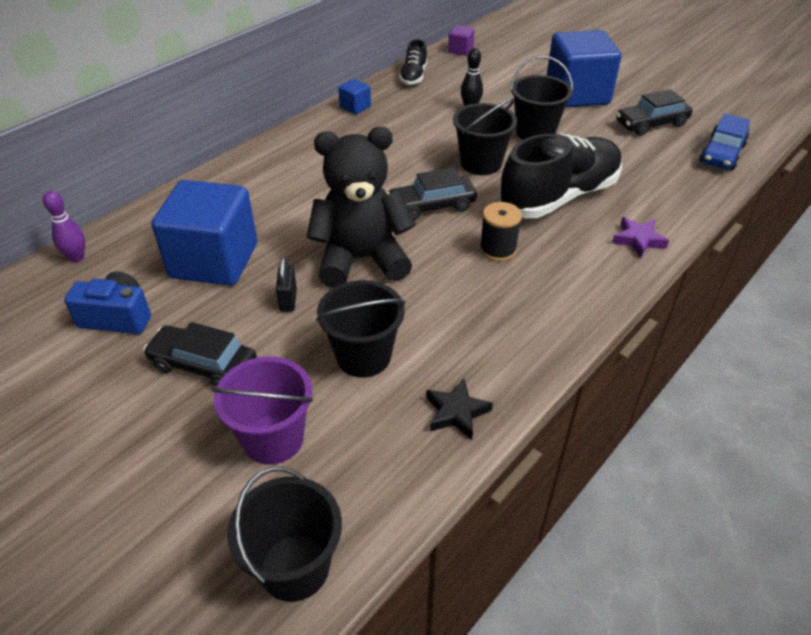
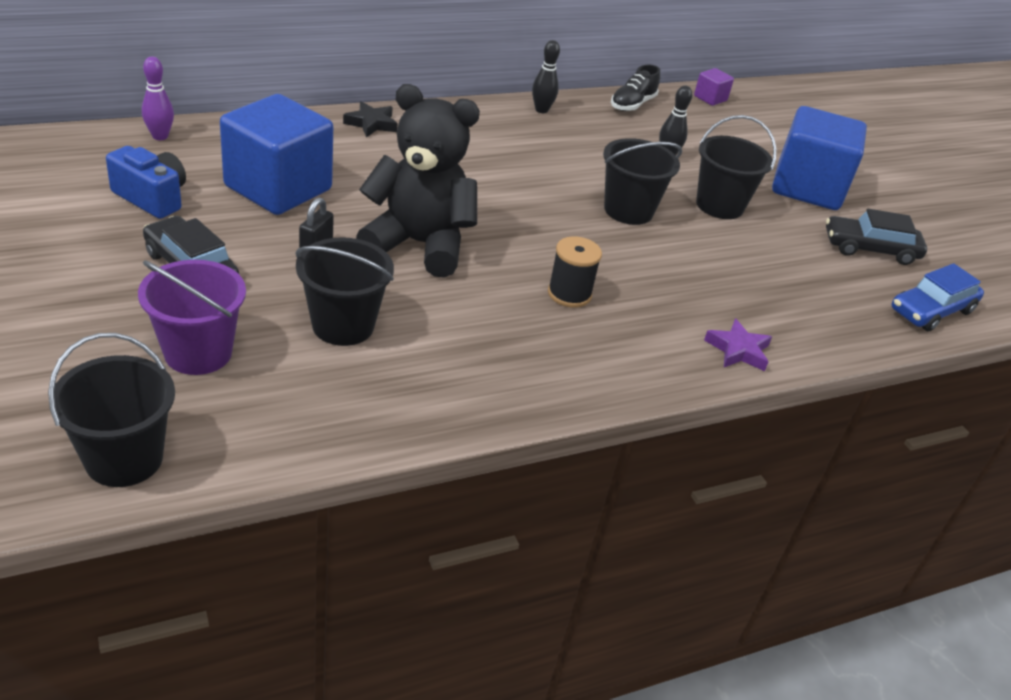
camera: 20 degrees right, 5 degrees down
blue cube [338,79,371,114] -> black bowling pin [532,40,560,113]
black car [387,168,477,220] -> none
black star [426,379,493,440] -> black star moved to [343,101,398,137]
black shoe [498,133,622,218] -> none

